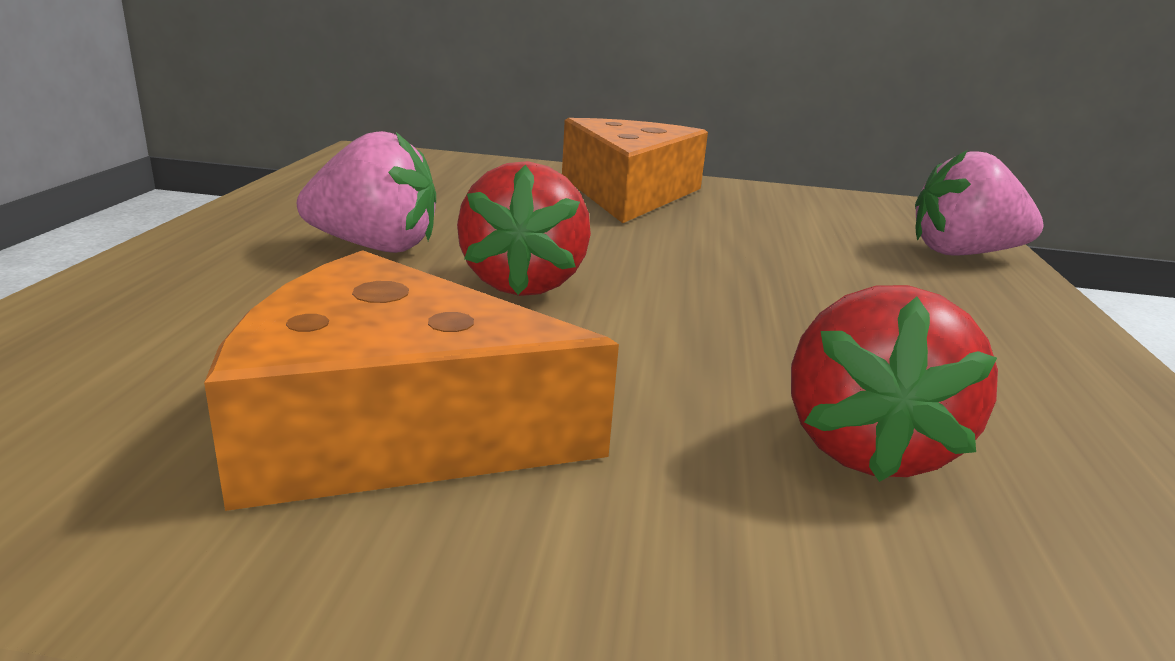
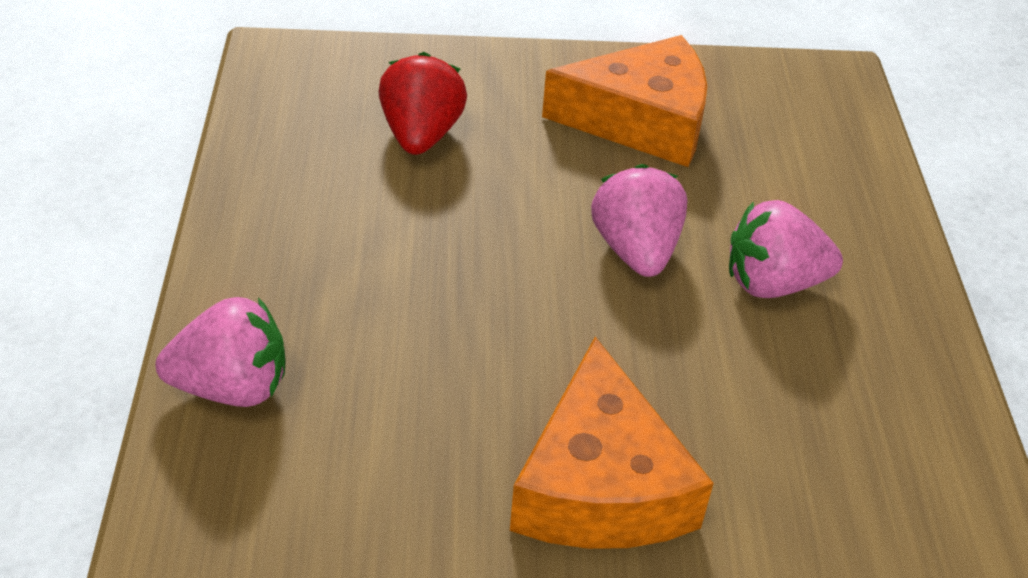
camera: 170 degrees right, 20 degrees up
red strawberry [457,161,591,296] -> pink strawberry [591,164,687,277]

